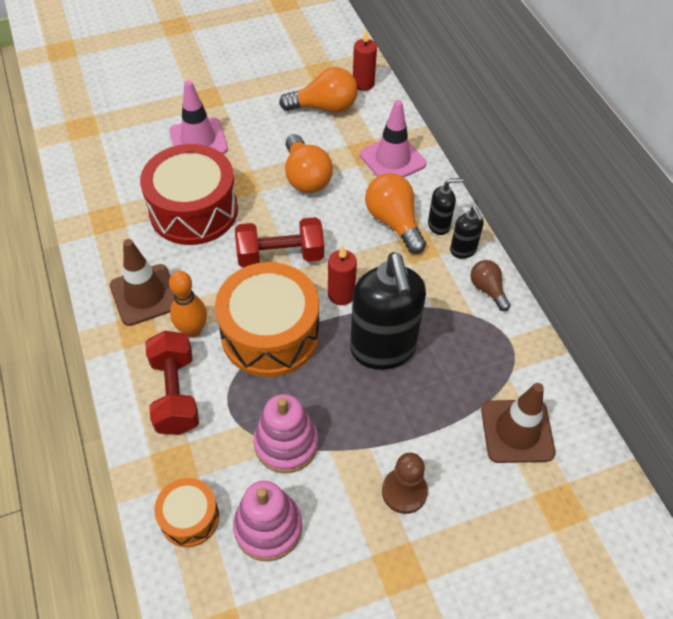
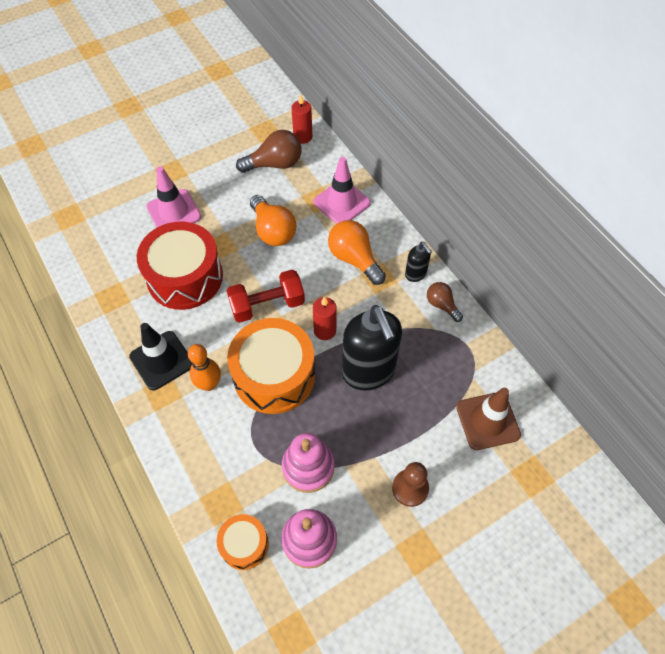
camera: 10 degrees left, 5 degrees up
brown traffic cone [110,239,174,326] -> black traffic cone [129,323,192,390]
red dumbbell [145,331,199,435] -> none
orange light bulb [279,67,358,113] -> brown light bulb [236,130,302,173]
black soap dispenser [428,178,463,235] -> none

